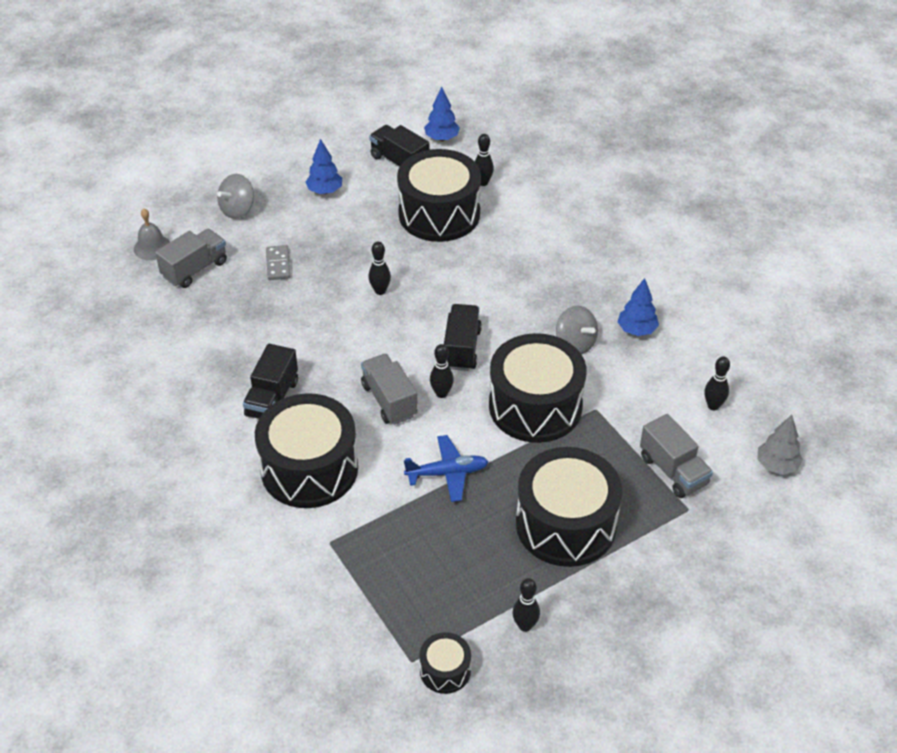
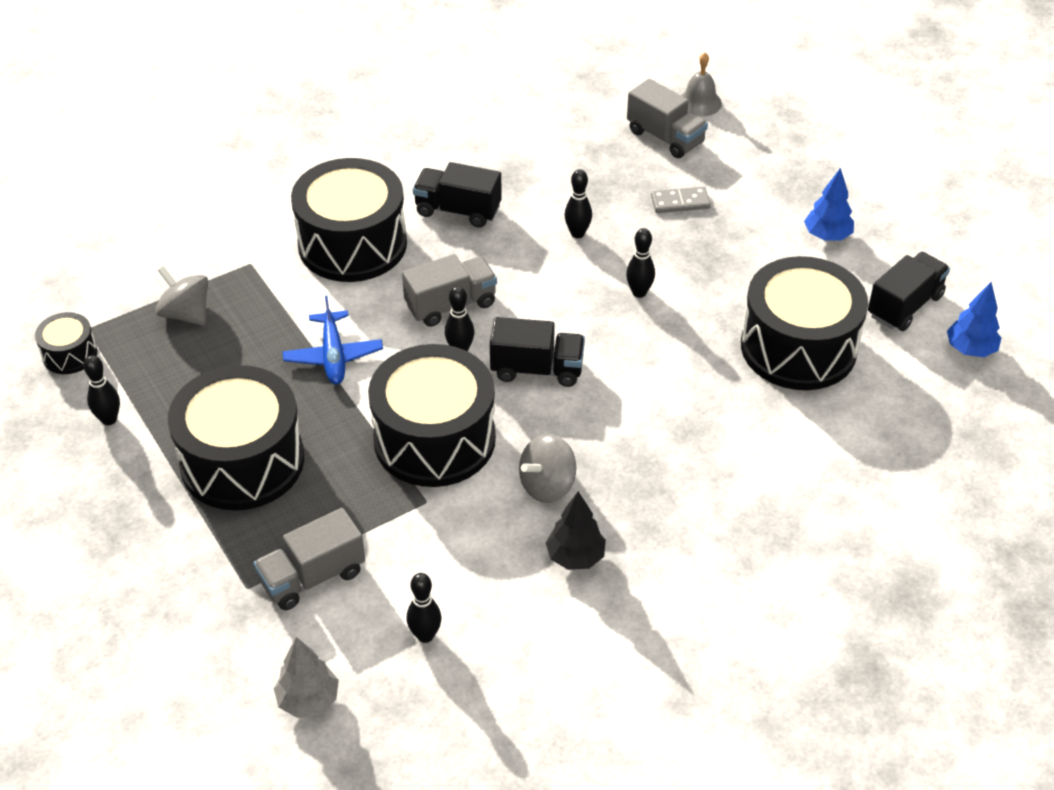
camera: 90 degrees right, 0 degrees up
grey spinning top [217,174,254,219] -> grey spinning top moved to [155,266,208,326]
black bowling pin [475,134,494,186] -> black bowling pin moved to [565,169,592,238]
blue tree [618,278,659,336] -> black tree [546,491,606,570]

